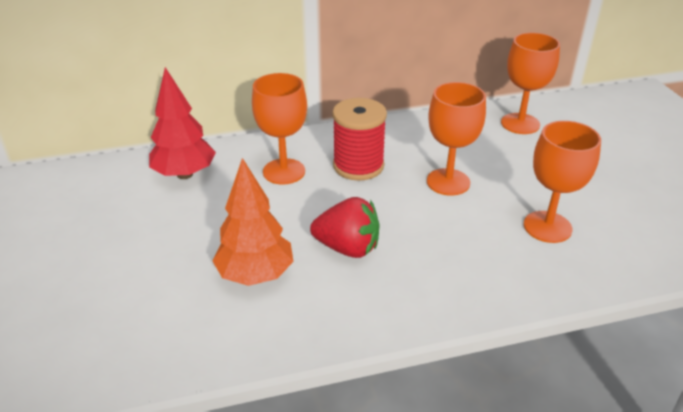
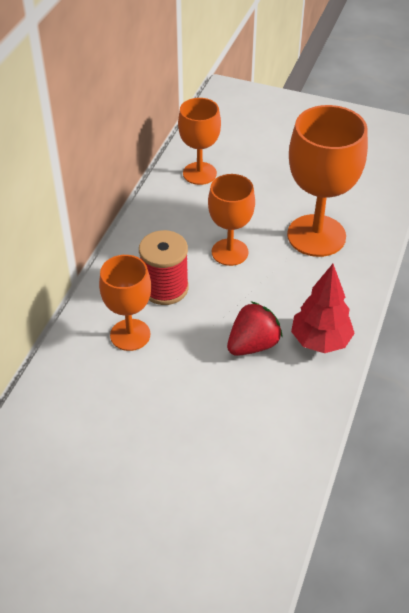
camera: 55 degrees left, 10 degrees up
red tree [149,67,216,179] -> red tree moved to [291,264,355,353]
orange tree [212,158,293,286] -> none
orange goblet [524,121,601,243] -> orange goblet [287,105,368,257], size x1.61

